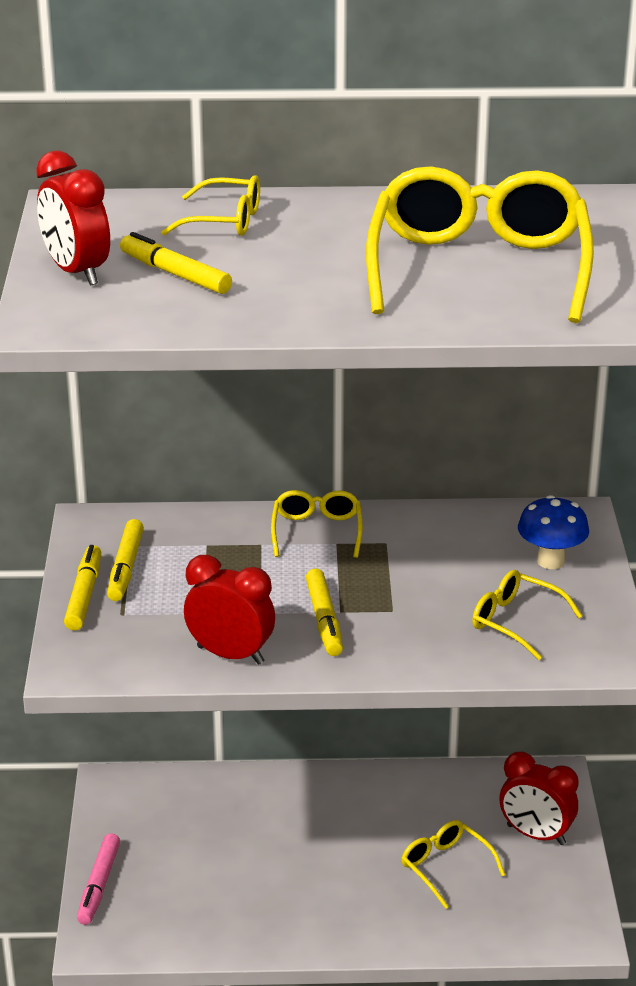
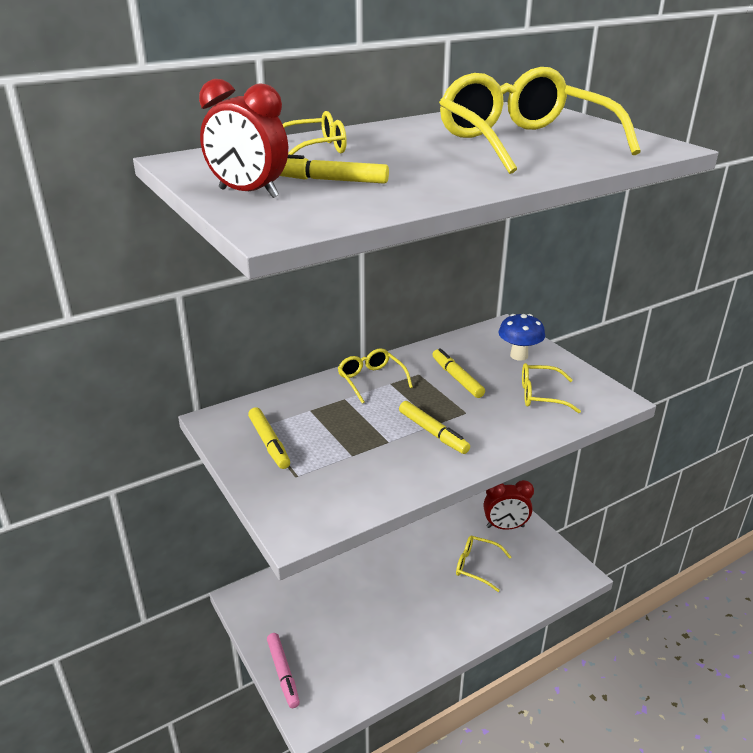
camera: 30 degrees left, 0 degrees up
yellow marker [64,545,101,631] -> yellow marker moved to [432,348,485,398]
red clock [184,555,275,665] -> none

